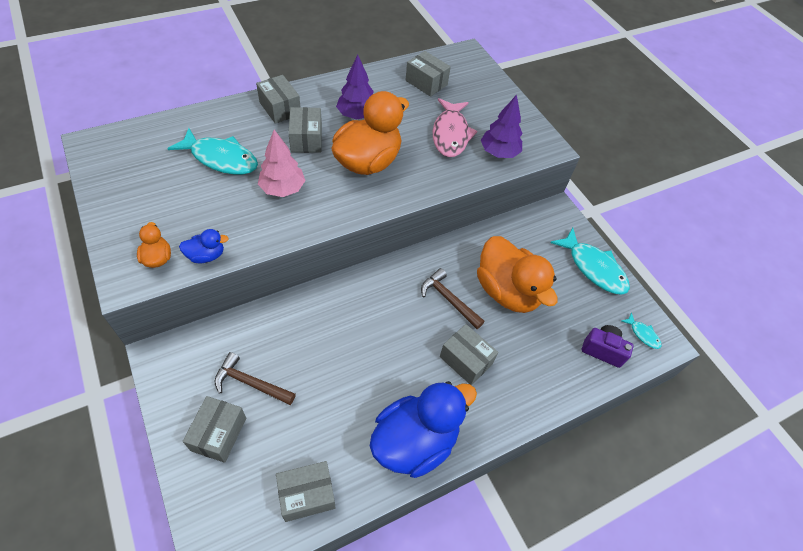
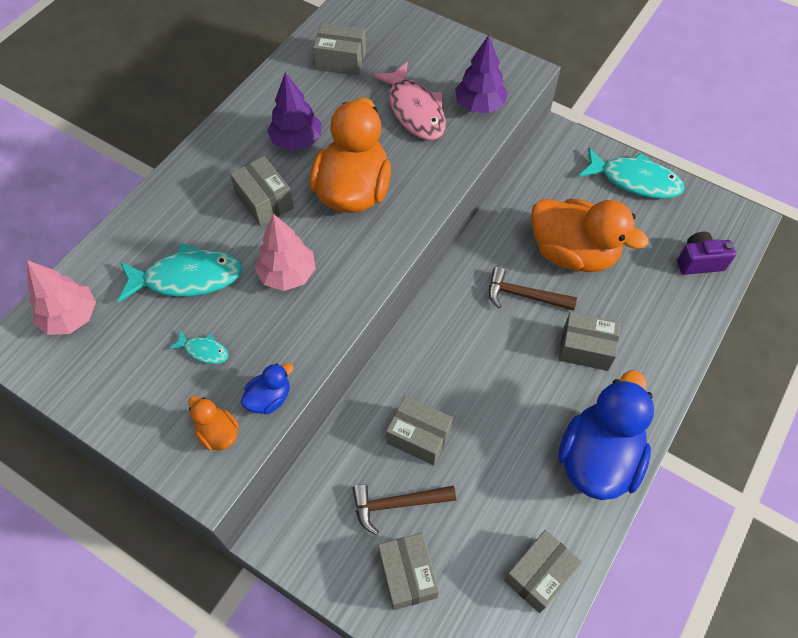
camera: 25 degrees left, 5 degrees up
grey box [256,75,300,124] -> grey box moved to [386,396,453,465]
turquoise fish [622,312,662,349] -> turquoise fish moved to [169,330,229,364]
none -> pink tree [27,260,96,335]

